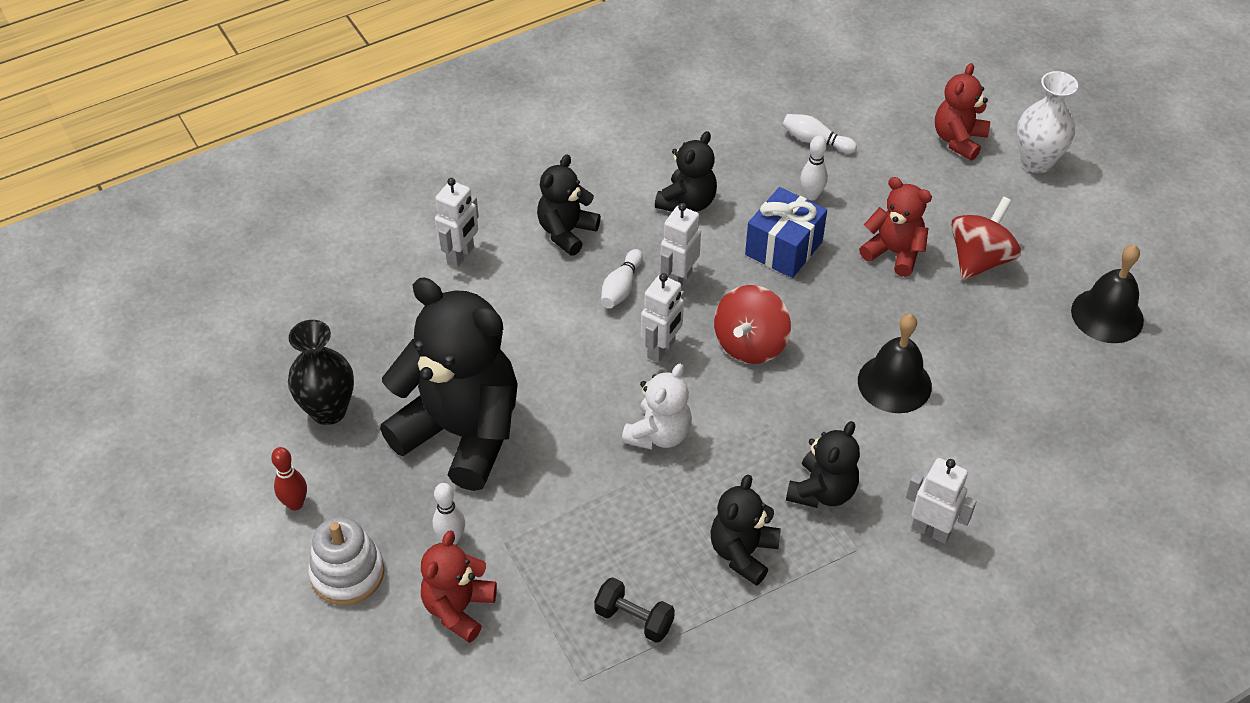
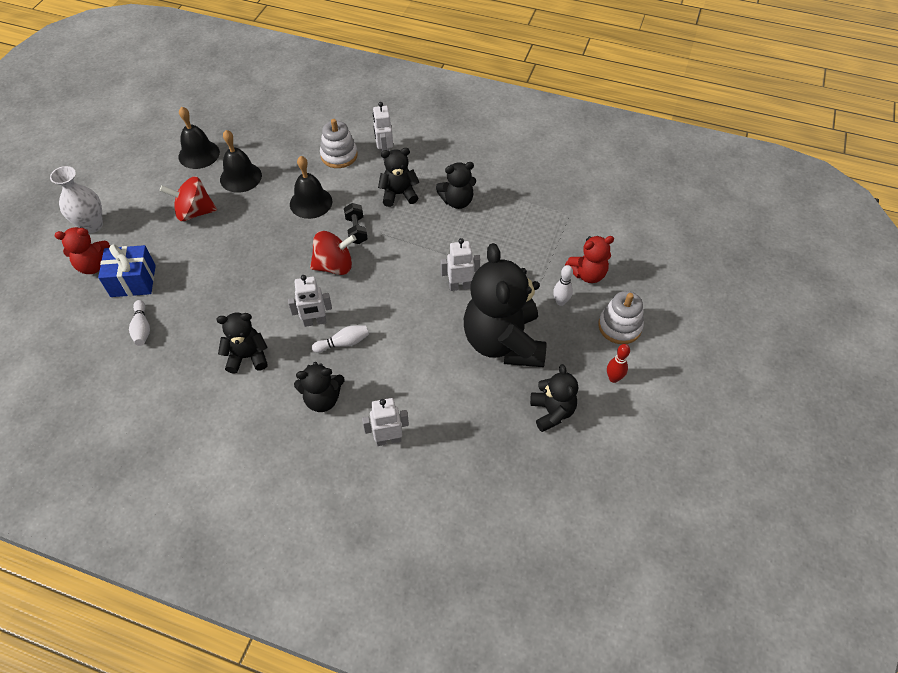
camera: 130 degrees left, 5 degrees up
black vase [288,320,354,425] -> black teddy bear [530,364,578,432]
black dumbbell [594,577,675,643] -> black dumbbell moved to [344,203,368,244]
white teddy bear [622,364,692,450] -> none
white robot [641,273,684,363] -> white robot moved to [441,238,480,291]
blue gift [745,187,827,278] -> blue gift moved to [98,244,156,297]
white bowling pin [800,136,828,200] -> none
red teddy bear [859,177,932,277] -> none
none -> black bell [220,130,262,193]
none -> white stacking toy [320,119,358,168]

